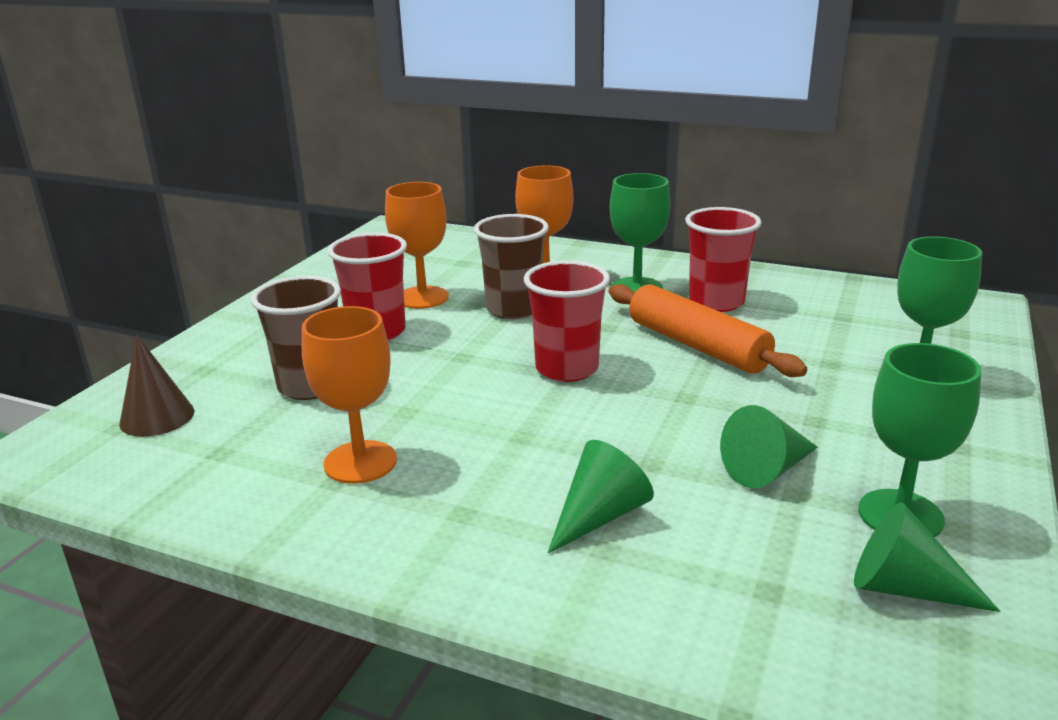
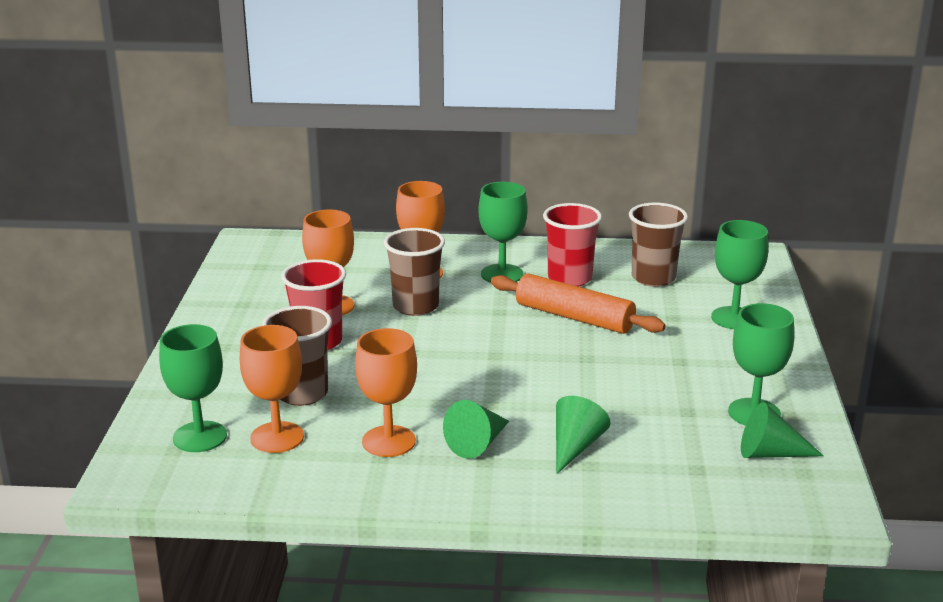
camera: 20 degrees left, 0 degrees up
brown cone [119,335,194,437] -> green goblet [159,324,227,452]
red cup [524,260,610,382] -> none
green cone [720,405,818,488] -> green cone moved to [443,400,509,459]
none -> orange goblet [240,325,304,453]
none -> brown cup [629,203,688,287]

